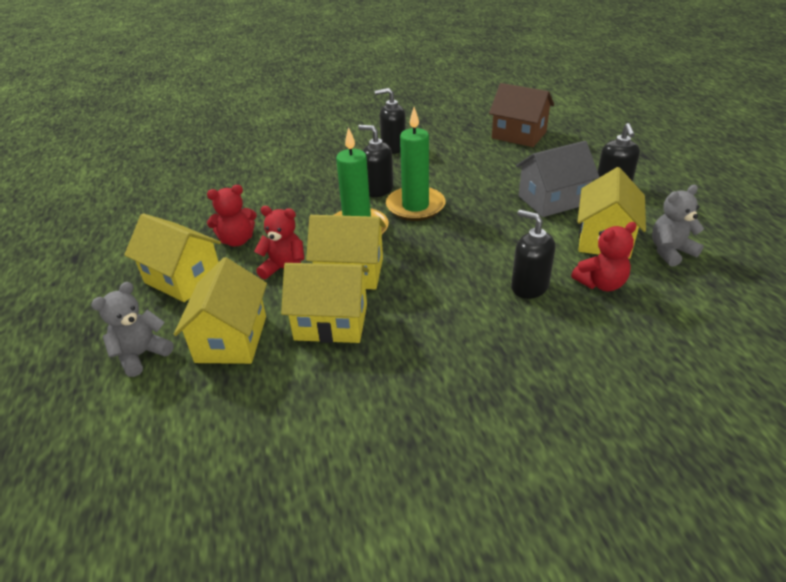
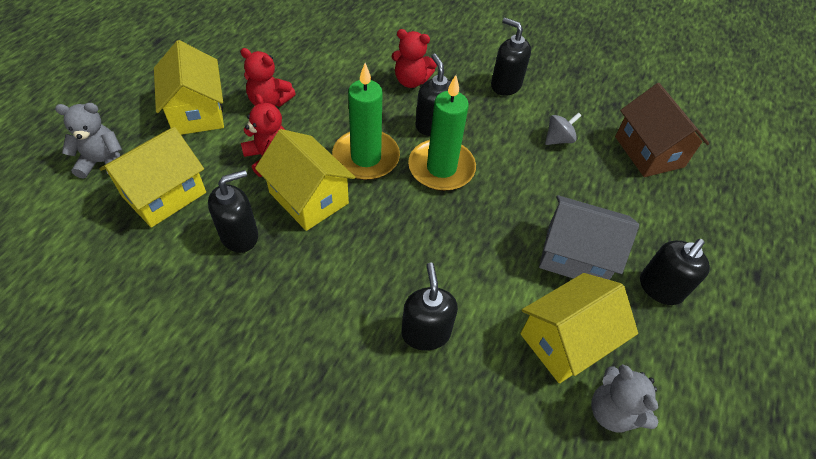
camera: 35 degrees right, 15 degrees up
yellow house [281,263,369,343] -> black soap dispenser [208,170,258,253]
red teddy bear [571,222,637,291] -> red teddy bear moved to [392,29,437,88]
grey teddy bear [652,185,704,267] -> grey teddy bear turned 135 degrees counterclockwise [591,364,658,432]
none -> grey spinning top [545,112,582,145]

